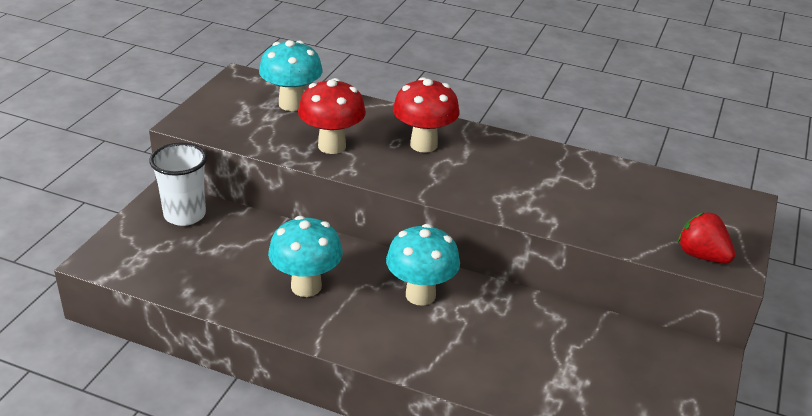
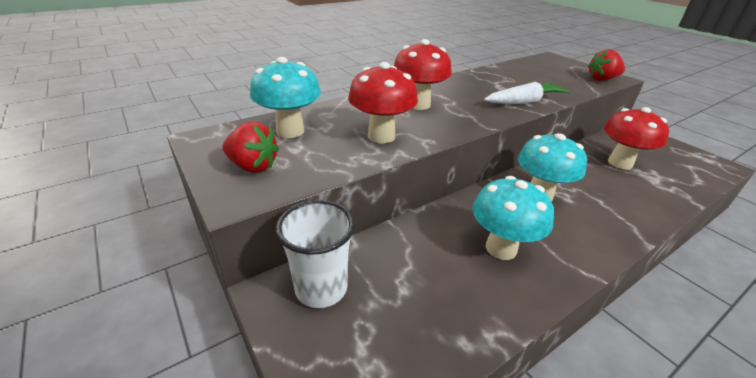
camera: 55 degrees left, 0 degrees up
none -> red strawberry [223,122,279,173]
none -> white carrot [484,82,569,104]
none -> red mushroom [604,107,669,170]

